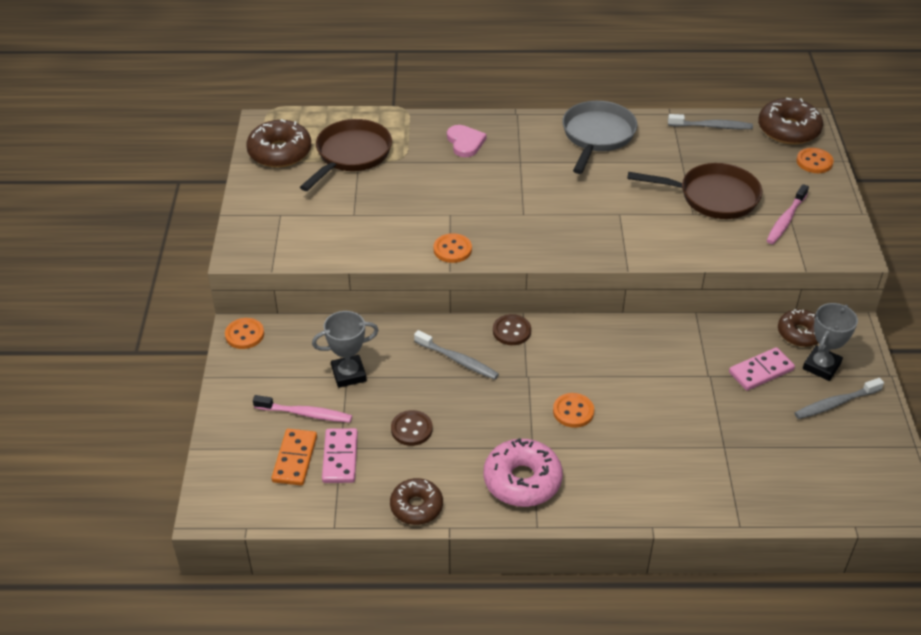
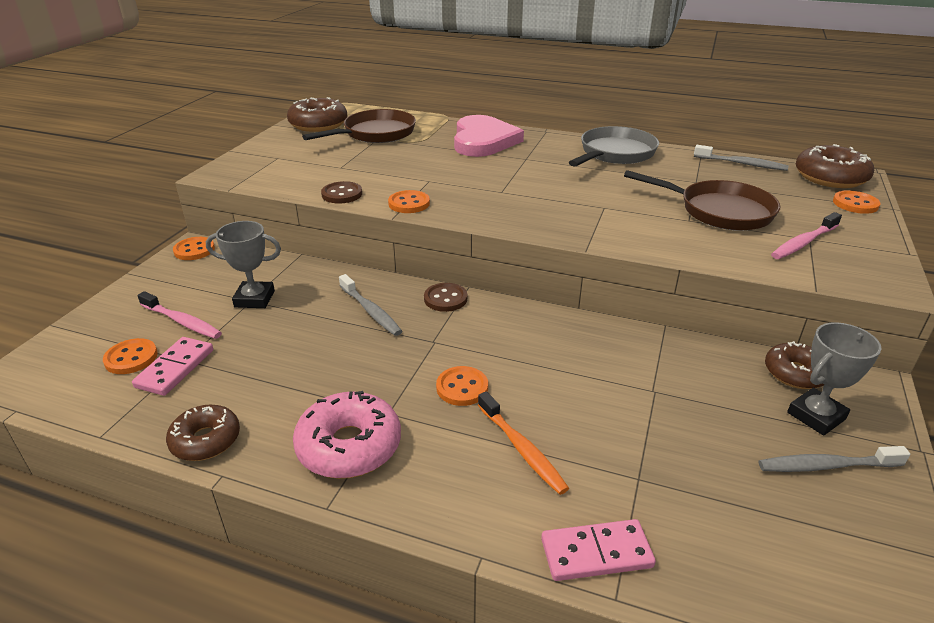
camera: 20 degrees right, 10 degrees down
orange domino [271,429,317,486] -> orange button [103,338,158,374]
brown button [391,410,433,446] -> brown button moved to [321,181,362,204]
pink heart [447,125,487,157] -> pink heart [454,115,524,157], size x1.84
pink domino [729,347,795,391] -> pink domino moved to [541,519,656,581]
none -> orange toothbrush [478,391,569,495]

